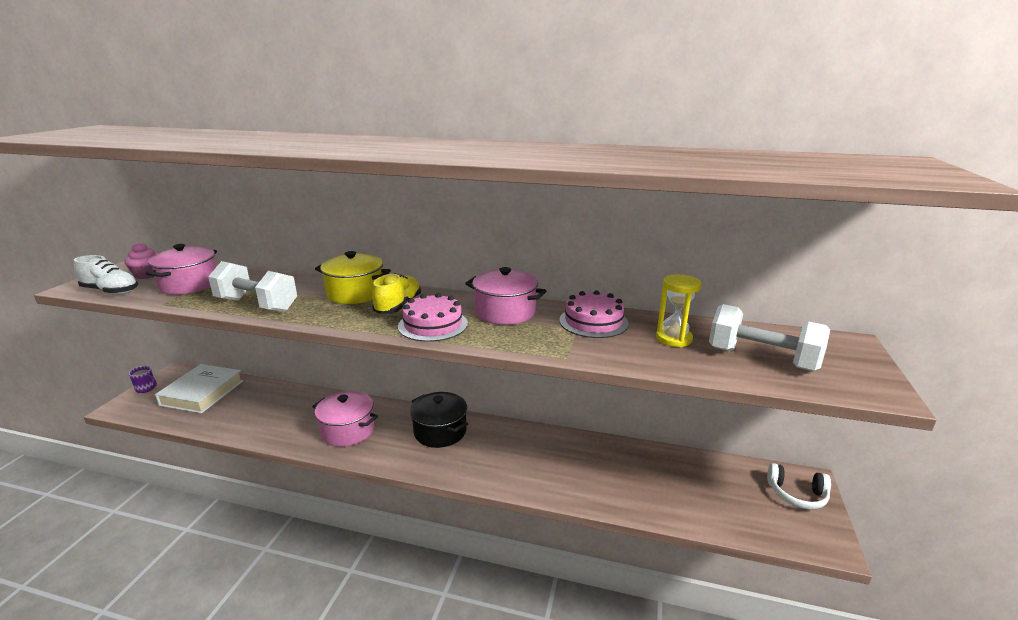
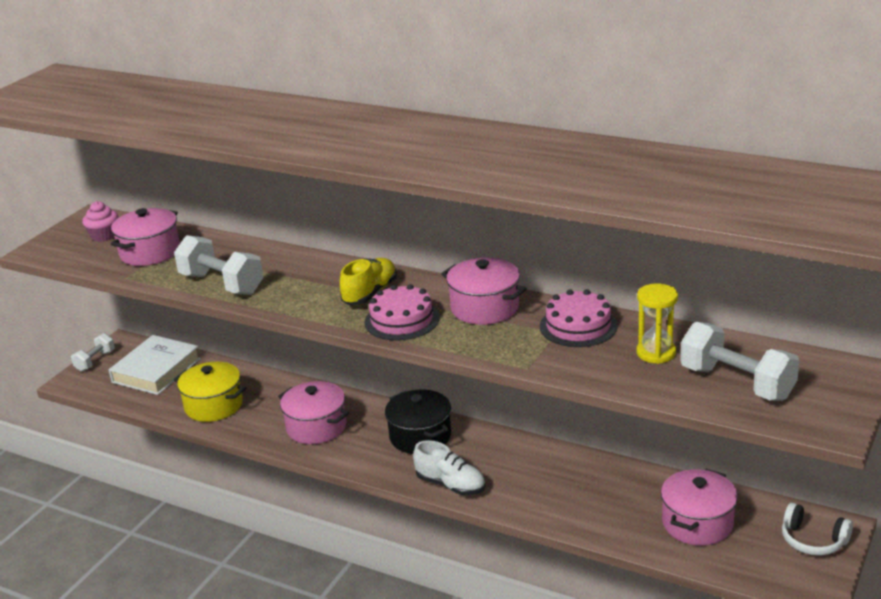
camera: 15 degrees right, 5 degrees up
white shoe [74,255,138,295] -> white shoe moved to [413,440,486,495]
purple mug [129,366,157,393] -> white dumbbell [71,333,115,372]
yellow pot [315,251,391,304] -> yellow pot moved to [174,362,246,422]
none -> pink pot [661,469,738,545]

